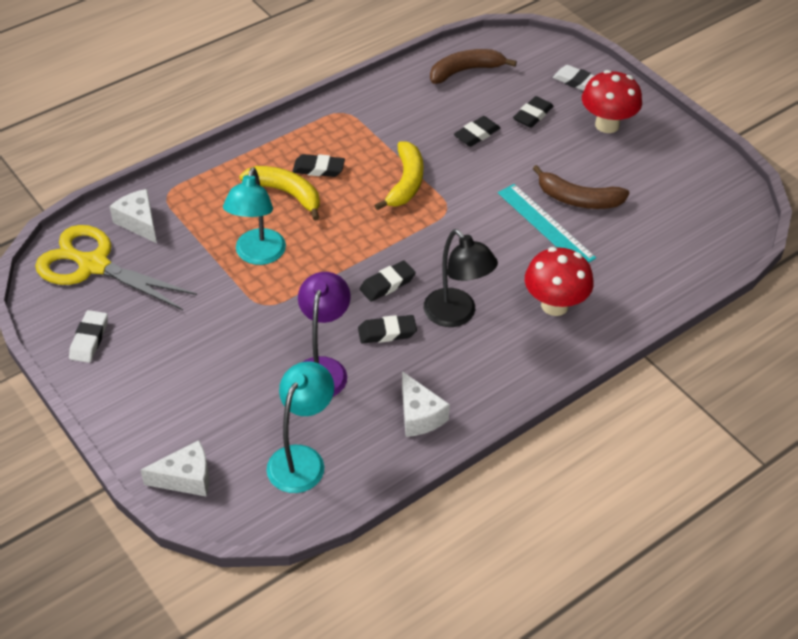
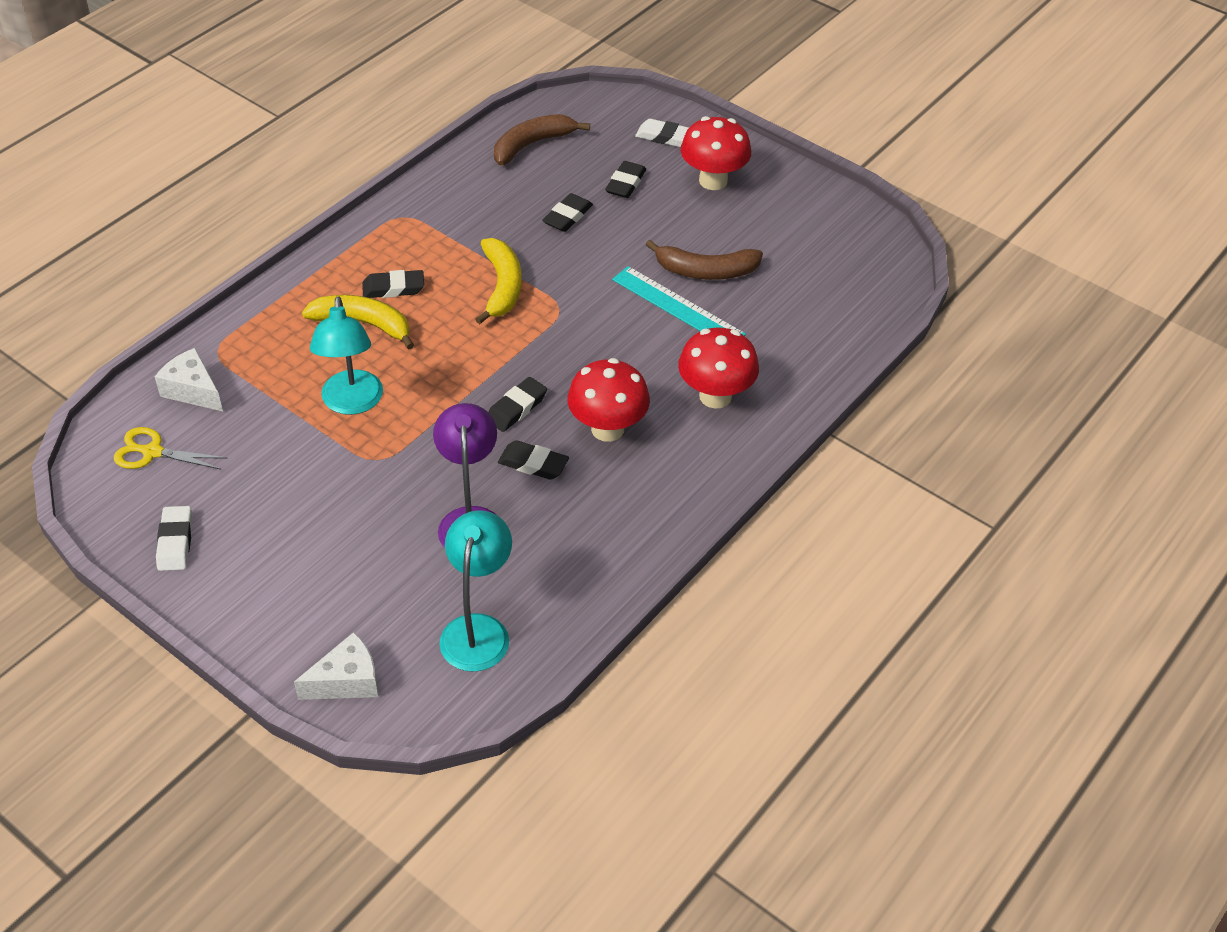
camera: 15 degrees left, 0 degrees up
yellow scissors [35,225,197,310] -> yellow scissors [114,427,227,470], size x0.54
black eraser [358,315,417,344] -> black eraser turned 45 degrees clockwise [498,440,569,480]
white cheese [402,371,450,437] -> none
black lamp [424,229,498,327] -> red mushroom [567,358,650,442]

